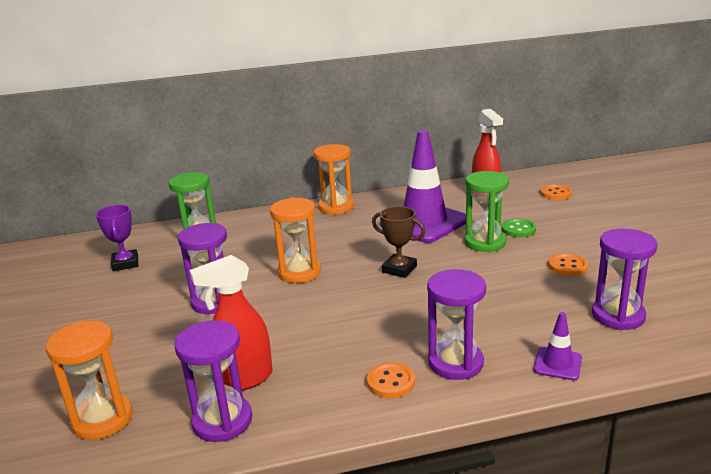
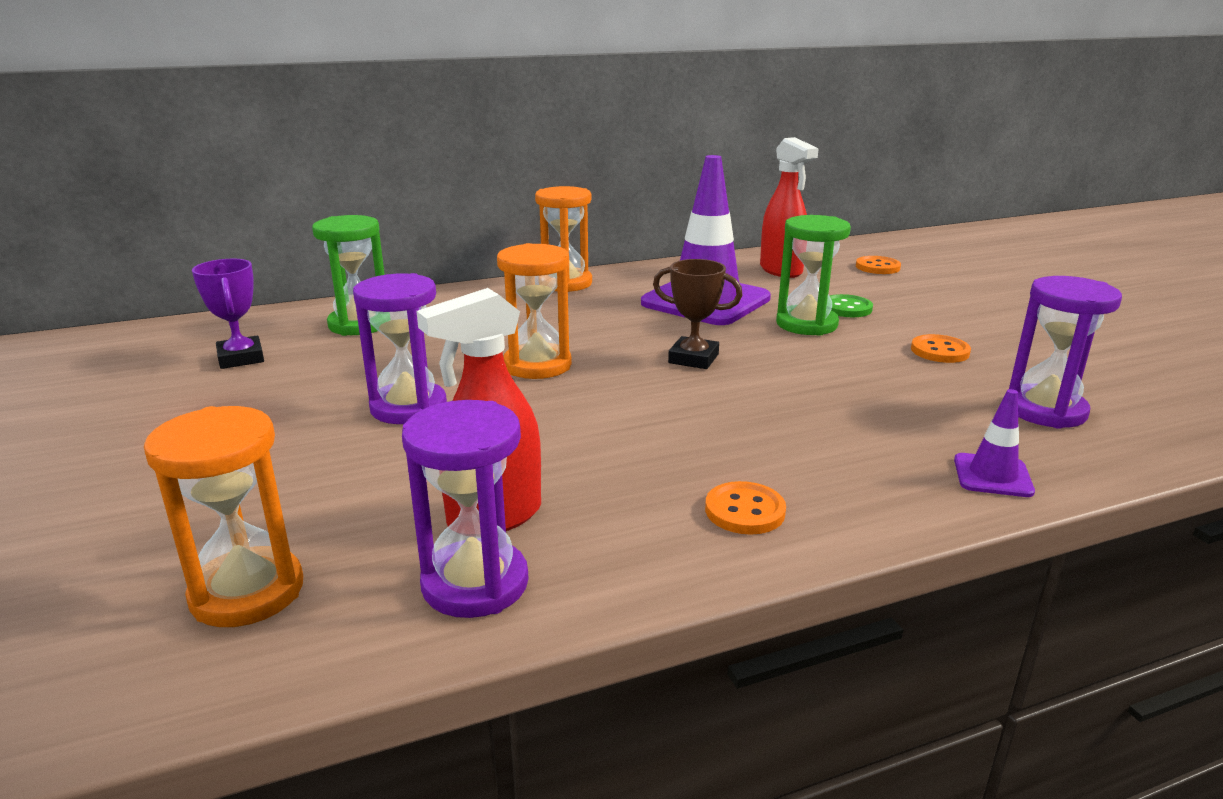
camera: 10 degrees left, 0 degrees up
purple hourglass [427,269,486,380] -> none

